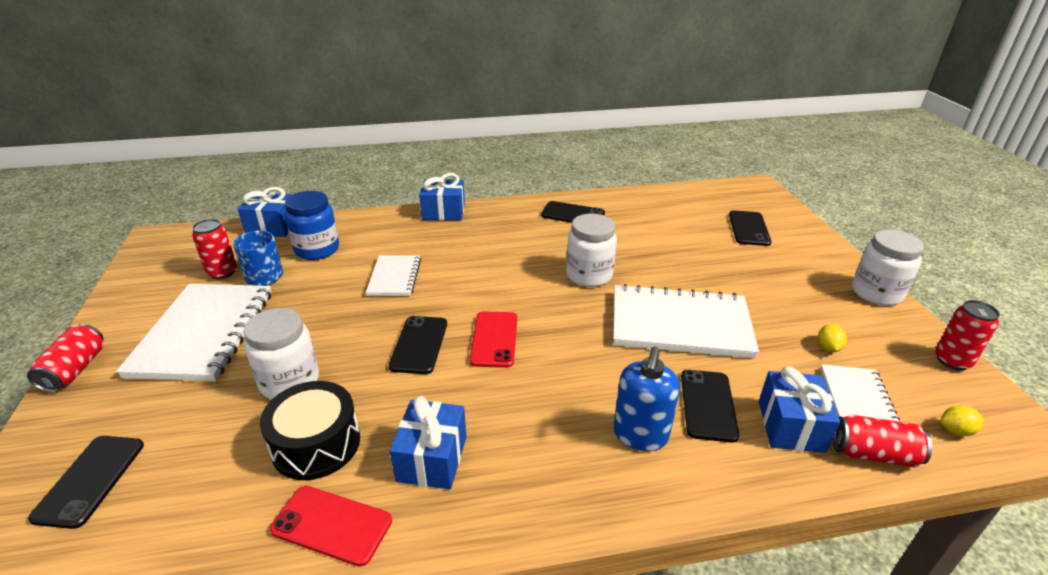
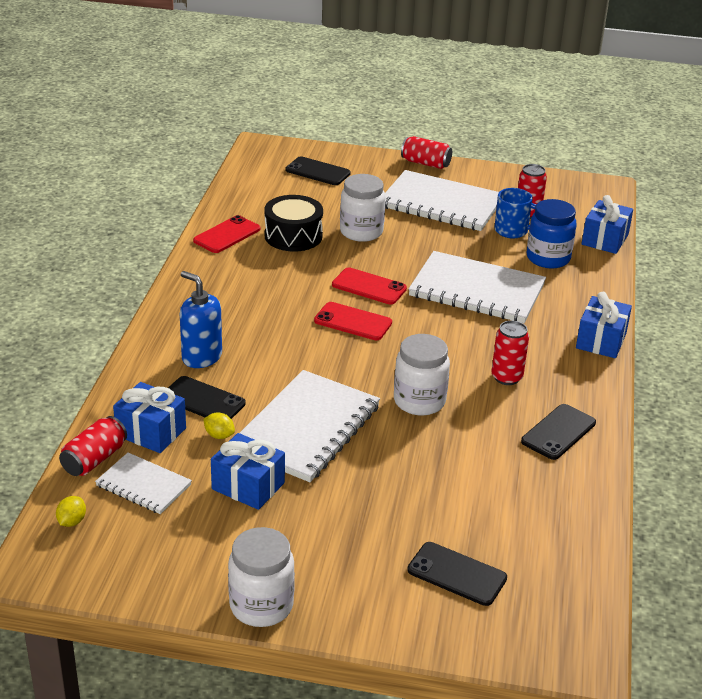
camera: 110 degrees right, 0 degrees up
white notebook [366,255,421,296] -> white notebook [408,251,546,323], size x1.86
black phone [389,316,447,374] -> red phone [332,267,407,305]
blue gift [390,396,466,489] -> blue gift moved to [211,433,285,510]
yellow lemon [818,324,847,352] -> yellow lemon moved to [203,412,235,439]
red can [935,300,1000,371] -> red can moved to [491,320,529,385]

